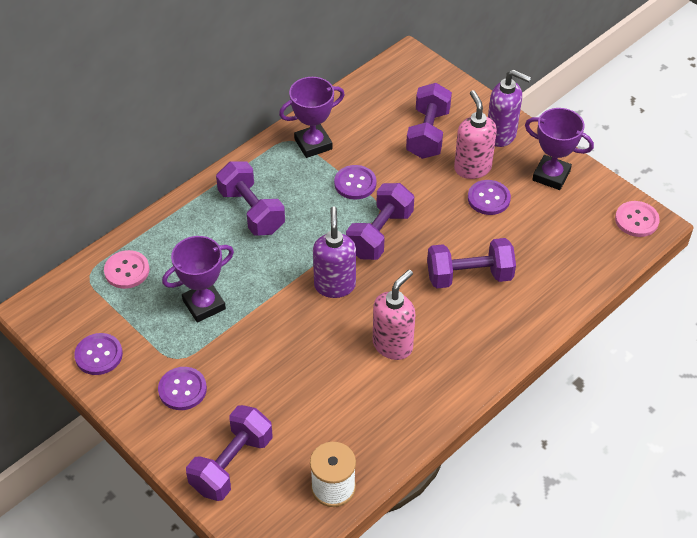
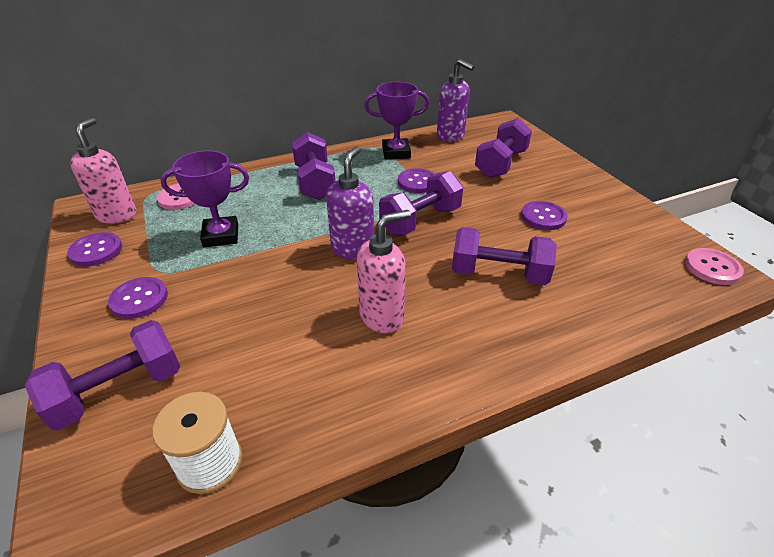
camera: 20 degrees right, 10 degrees down
pink soap dispenser [454,90,497,179] -> pink soap dispenser moved to [70,118,136,224]
purple soap dispenser [488,70,531,147] -> purple soap dispenser moved to [437,59,475,142]
purple trophy [525,108,594,190] -> none

